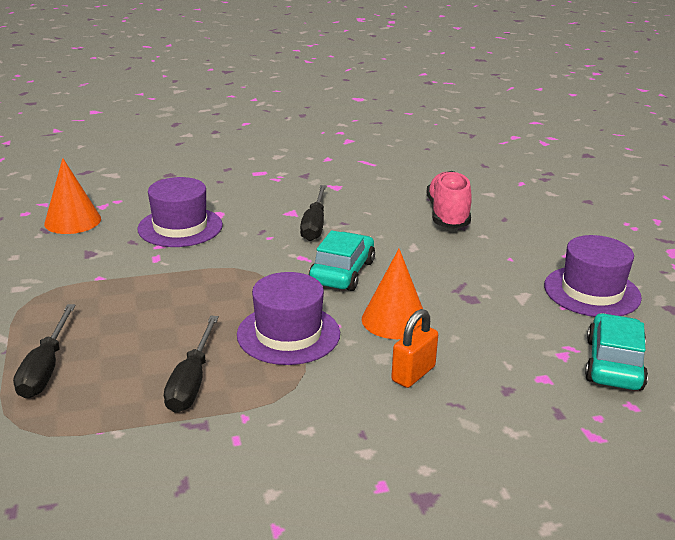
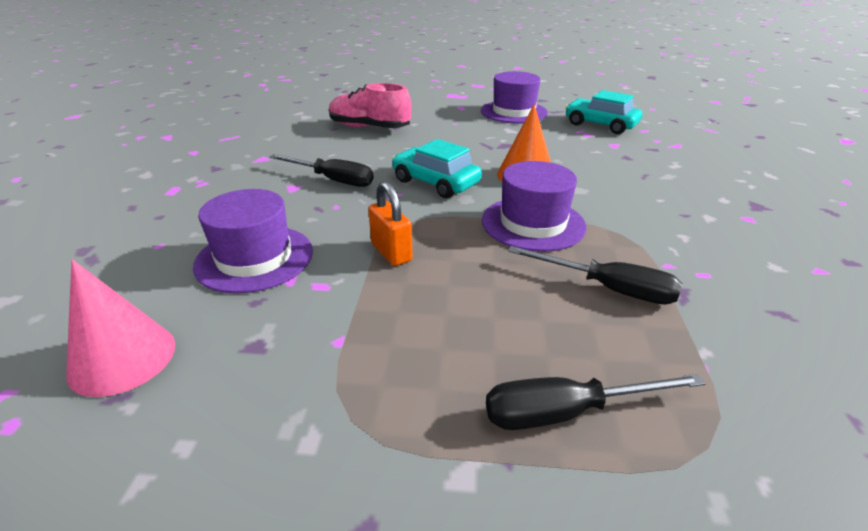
camera: 70 degrees left, 5 degrees up
black screwdriver [13,304,76,398] -> black screwdriver turned 150 degrees clockwise [486,374,706,430]
orange cone [44,158,101,234] -> pink cone [66,259,175,397]
orange padlock [391,309,438,388] -> orange padlock moved to [368,181,413,266]

